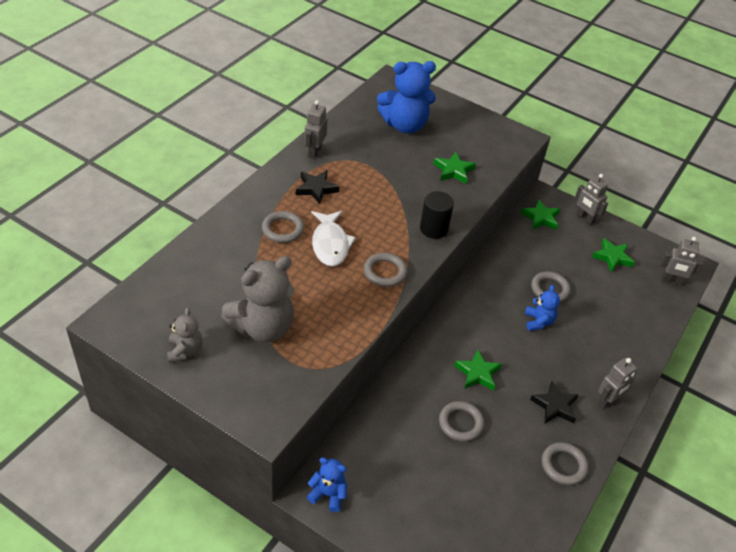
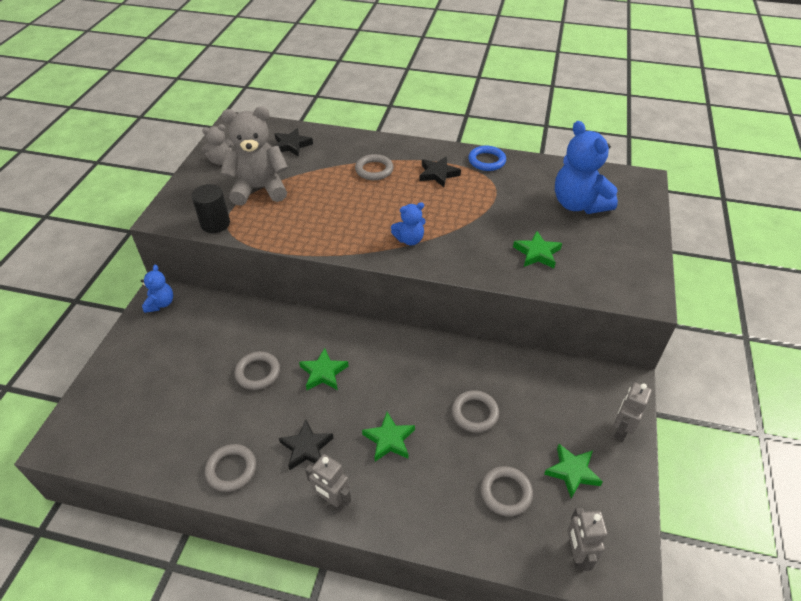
camera: 75 degrees right, 0 degrees up
grey teddy bear [221,256,294,342] -> grey teddy bear turned 135 degrees clockwise [221,107,288,206]
grey robot [304,100,327,159] -> blue ring [468,146,506,171]
white fish [311,211,356,266] -> none
grey ring [364,253,407,287] -> grey ring moved to [481,466,533,516]
black cylinder [420,191,454,239] -> black cylinder moved to [192,184,230,233]
green star [521,199,560,230] -> green star moved to [362,412,415,461]
blue teddy bear [525,285,560,331] -> blue teddy bear moved to [391,202,426,245]
none -> black star [274,128,313,157]

